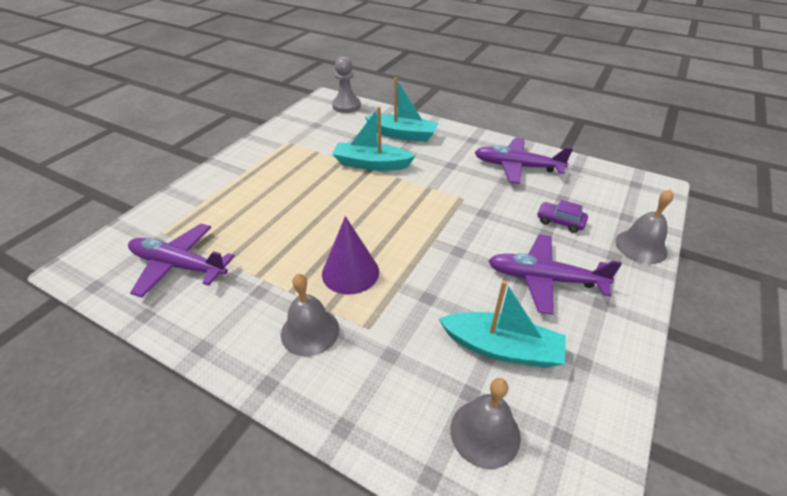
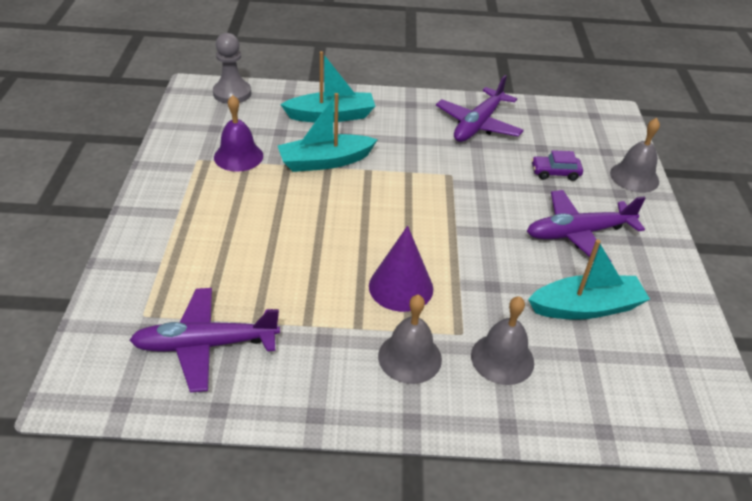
camera: 30 degrees left, 0 degrees up
grey bell [450,378,521,469] -> grey bell moved to [471,296,534,385]
purple plane [475,138,573,184] -> purple plane turned 45 degrees counterclockwise [436,75,524,142]
none -> purple bell [214,95,263,172]

